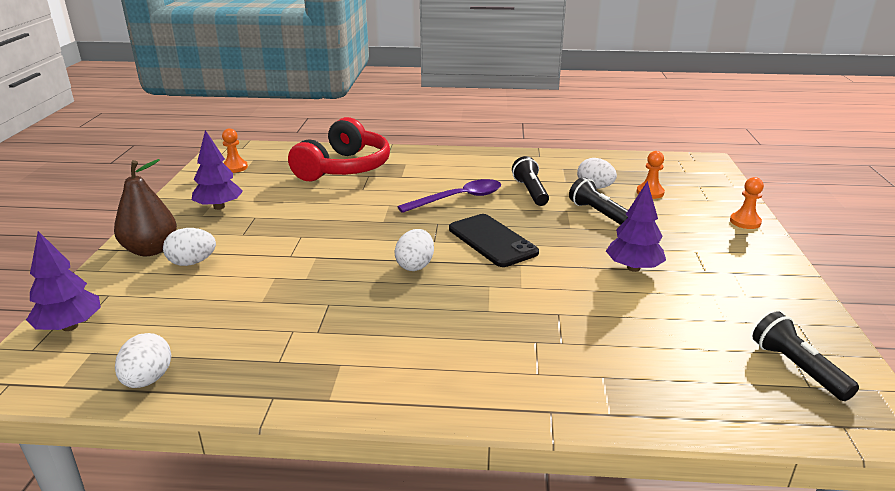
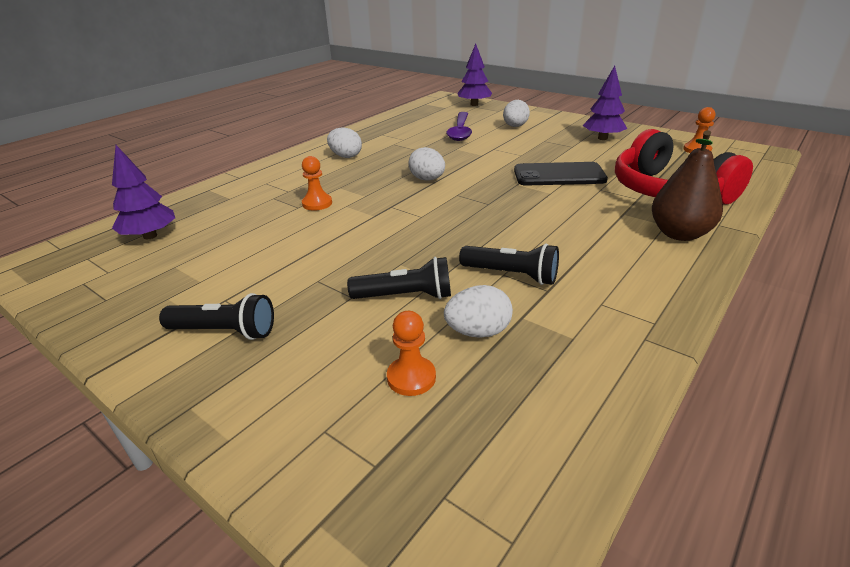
camera: 125 degrees right, 5 degrees up
brown pear [114,159,177,256] -> brown pear moved to [652,130,723,241]
white egg [115,333,171,388] -> white egg moved to [327,127,362,158]
purple spoon [397,179,501,213] -> purple spoon moved to [446,112,472,141]
black phone [449,214,539,267] -> black phone moved to [514,162,608,186]
purple tree [606,181,666,272] -> purple tree moved to [112,145,175,239]
orange pawn [730,177,764,229] -> orange pawn moved to [302,156,332,211]
black flashlight [753,311,859,401] -> black flashlight moved to [159,293,274,340]

